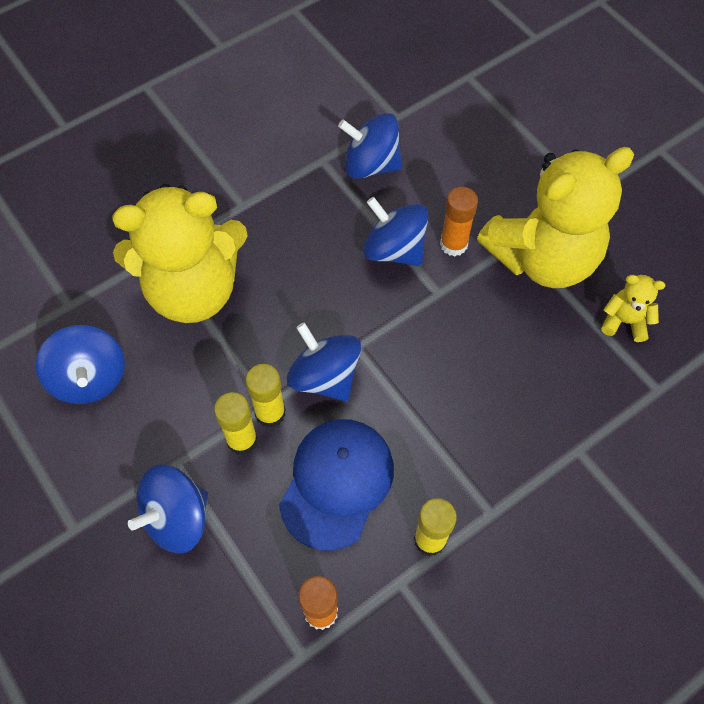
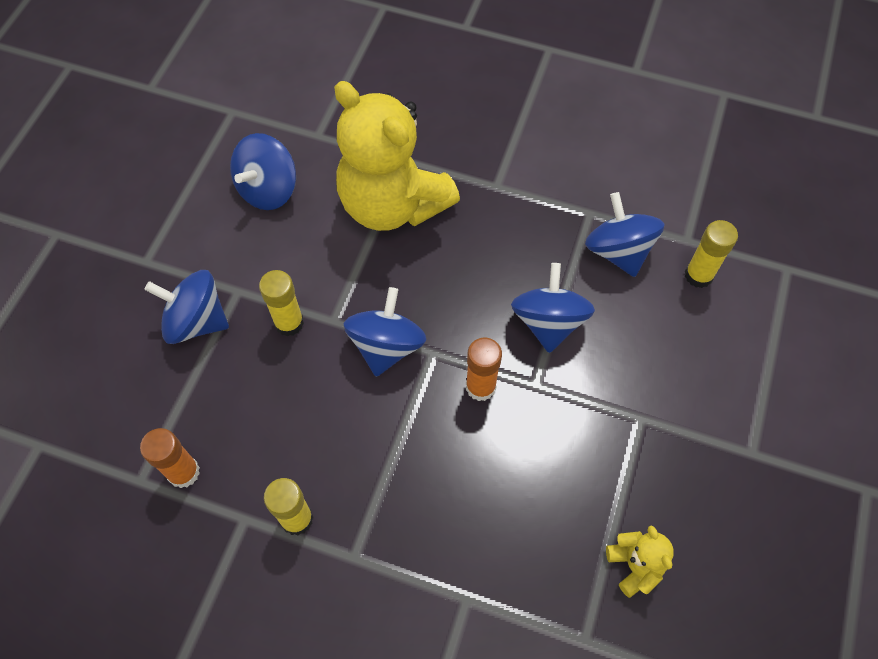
camera: 55 degrees right, 0 degrees up
yellow glue stick [245,364,286,428] -> yellow glue stick moved to [685,220,738,288]
blue cap [279,419,394,551] -> none
orange glue stick [440,187,478,256] -> orange glue stick moved to [466,338,502,401]
yellow teddy bear [477,147,634,288] -> none

